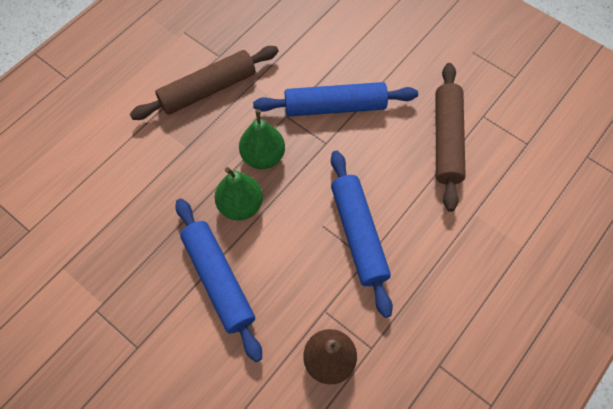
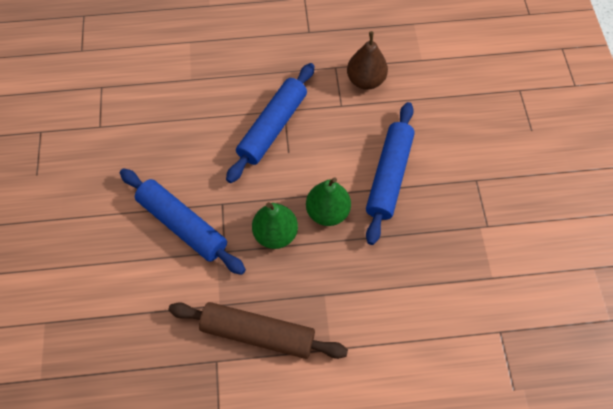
camera: 135 degrees left, 0 degrees up
brown rolling pin [436,63,466,212] -> none

